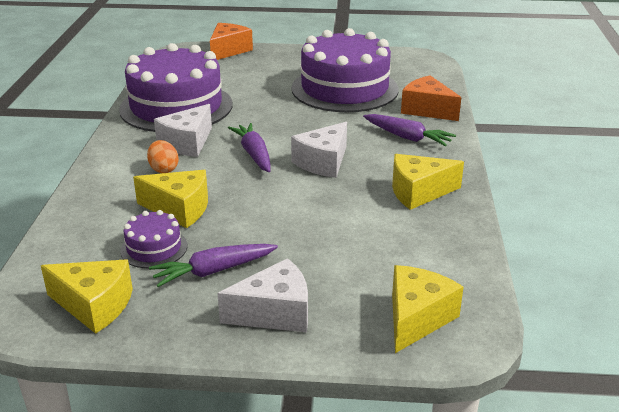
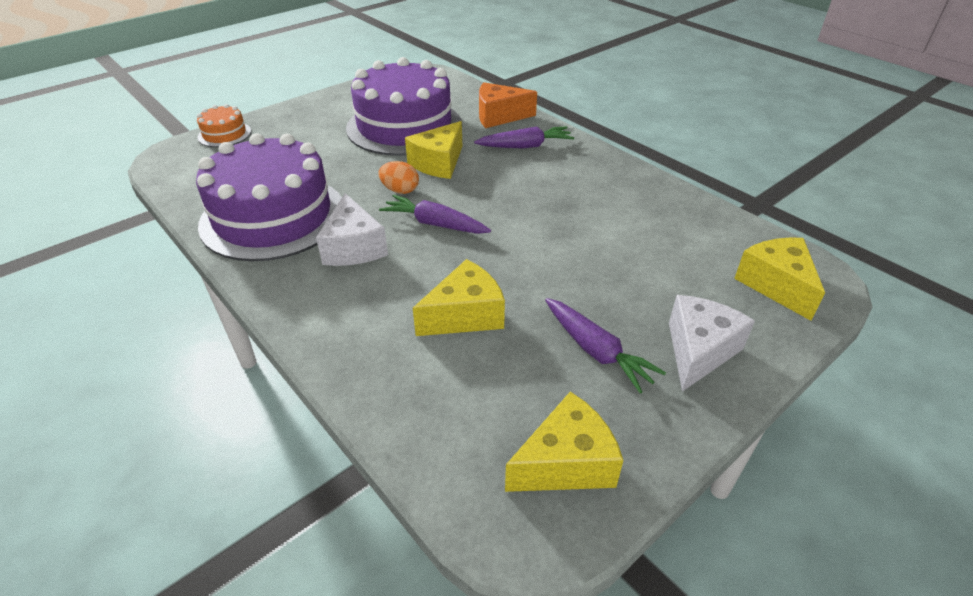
camera: 45 degrees left, 10 degrees up
purple cake [120,210,187,268] -> none
orange egg [147,140,179,173] -> orange egg moved to [378,161,419,194]
purple carrot [149,244,278,287] -> purple carrot turned 60 degrees counterclockwise [545,298,666,393]
orange cheese [210,23,253,60] -> orange cake [197,104,251,147]
white cheese [291,122,347,178] -> none
yellow cheese [392,154,464,210] -> yellow cheese moved to [405,121,462,179]

